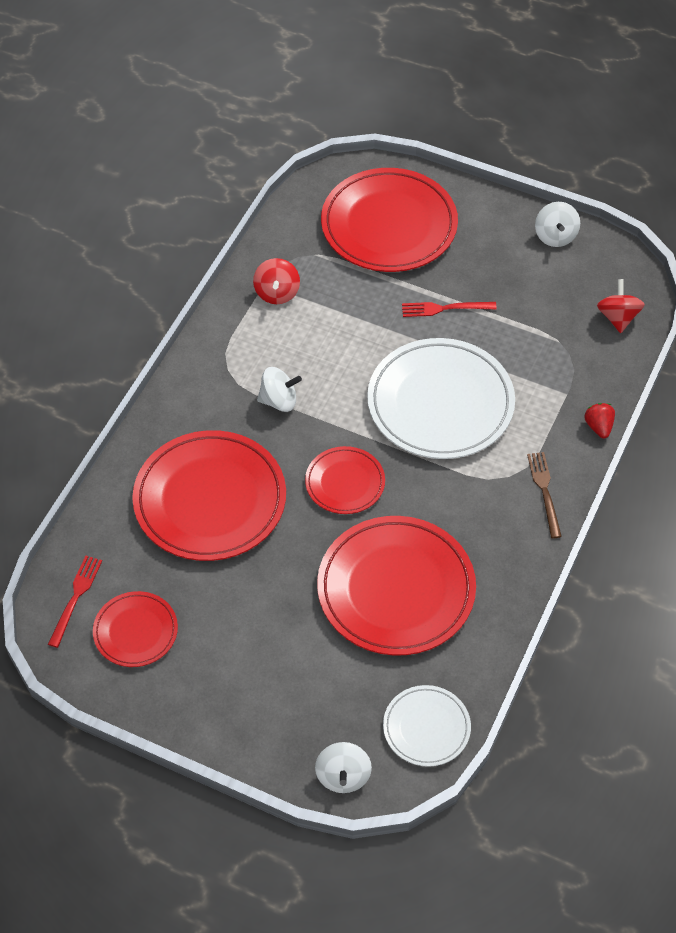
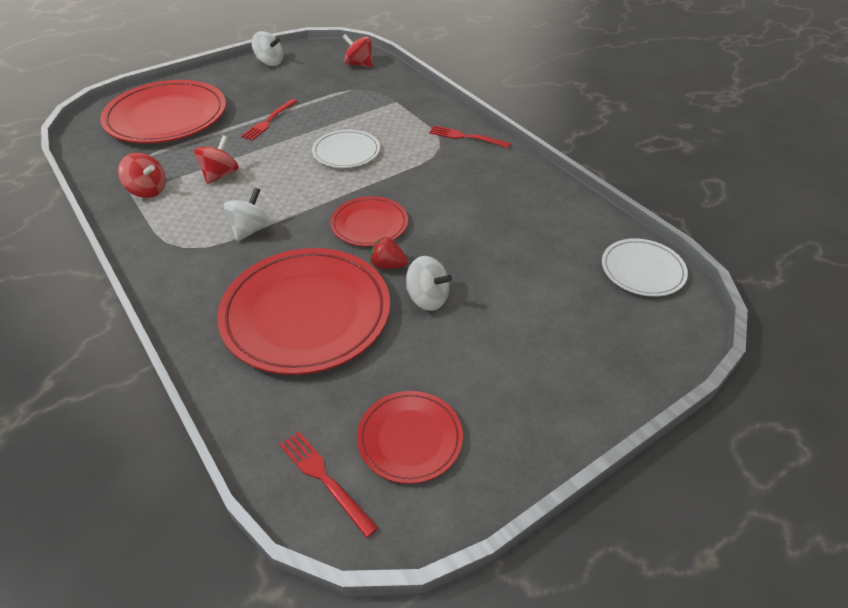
camera: 60 degrees left, 10 degrees down
white spinning top [315,742,372,793] -> white spinning top moved to [406,256,452,311]
red plate [317,516,476,656] -> none
white plate [367,338,515,459] -> white plate [312,130,380,168], size x0.53
brown fork [527,452,562,538] -> red fork [429,125,511,148]
red strawberry [584,403,615,438] -> red strawberry moved to [370,237,408,269]
none -> red spinning top [194,135,239,184]

